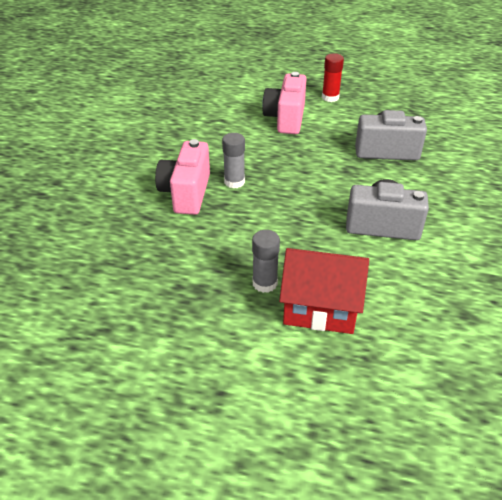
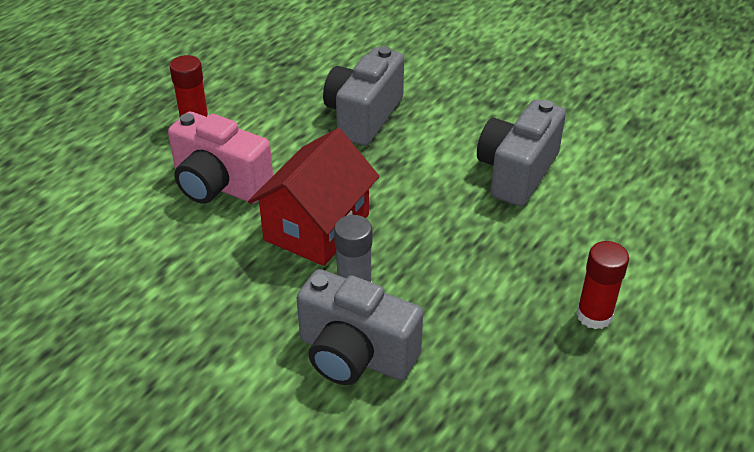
camera: 70 degrees left, 0 degrees up
pink camera [155,139,210,215] -> grey camera [297,269,423,385]
grey glue stick [252,230,280,293] -> red glue stick [576,241,629,329]
red house [279,248,369,334] -> red house moved to [248,128,379,266]

